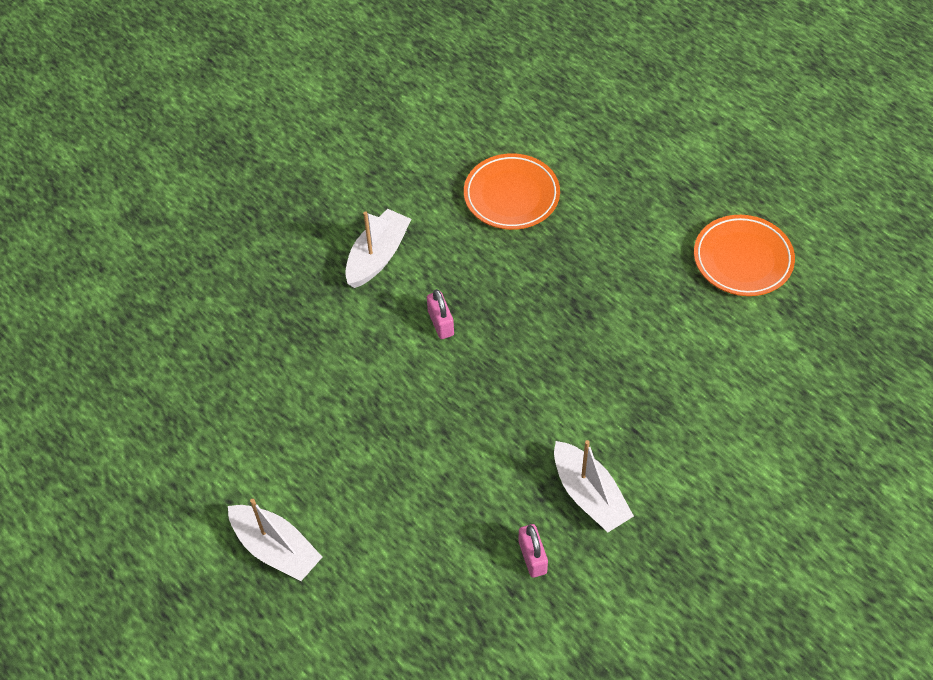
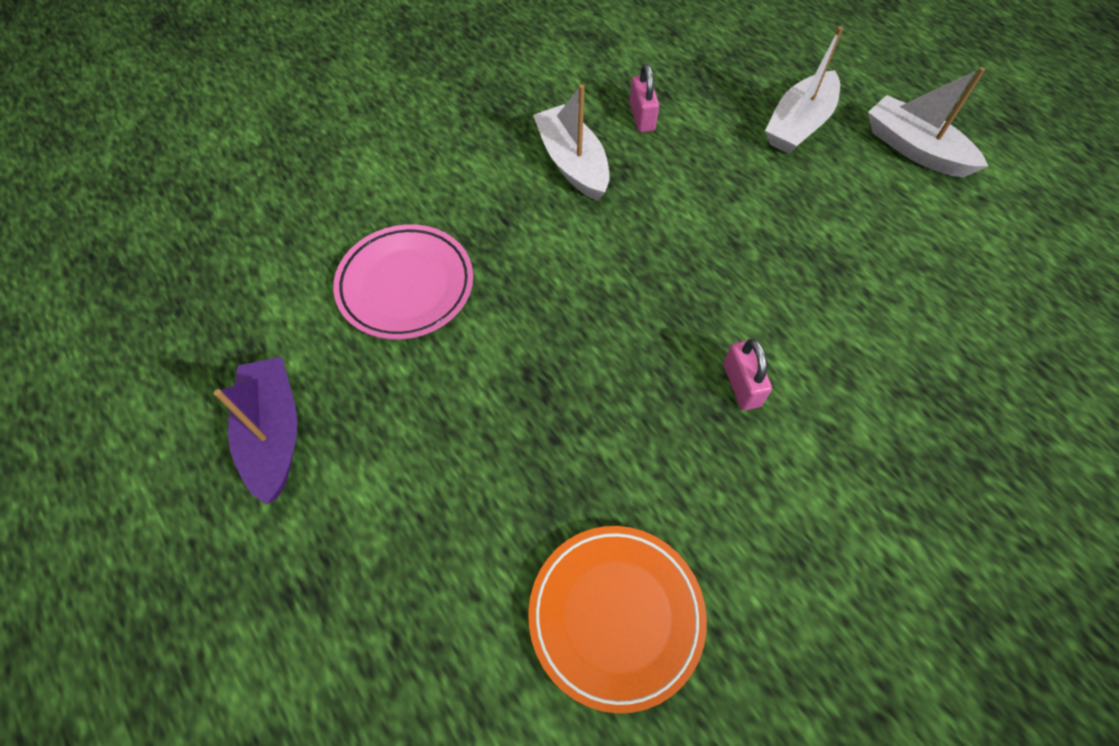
camera: 175 degrees left, 5 degrees up
white boat [345,209,411,288] -> white boat moved to [765,26,843,154]
orange plate [694,215,795,296] -> purple boat [214,357,297,504]
none -> pink plate [333,224,473,340]

